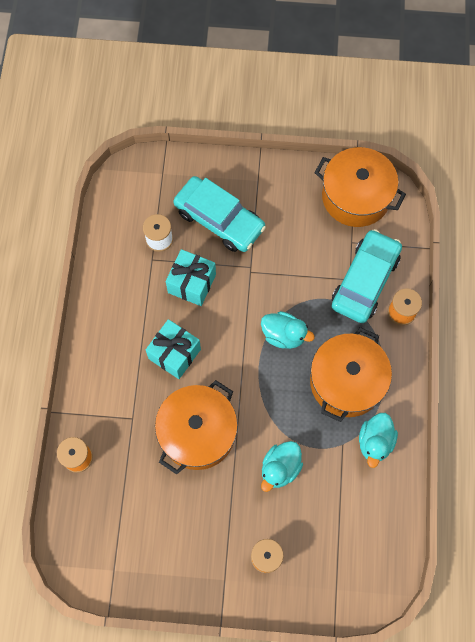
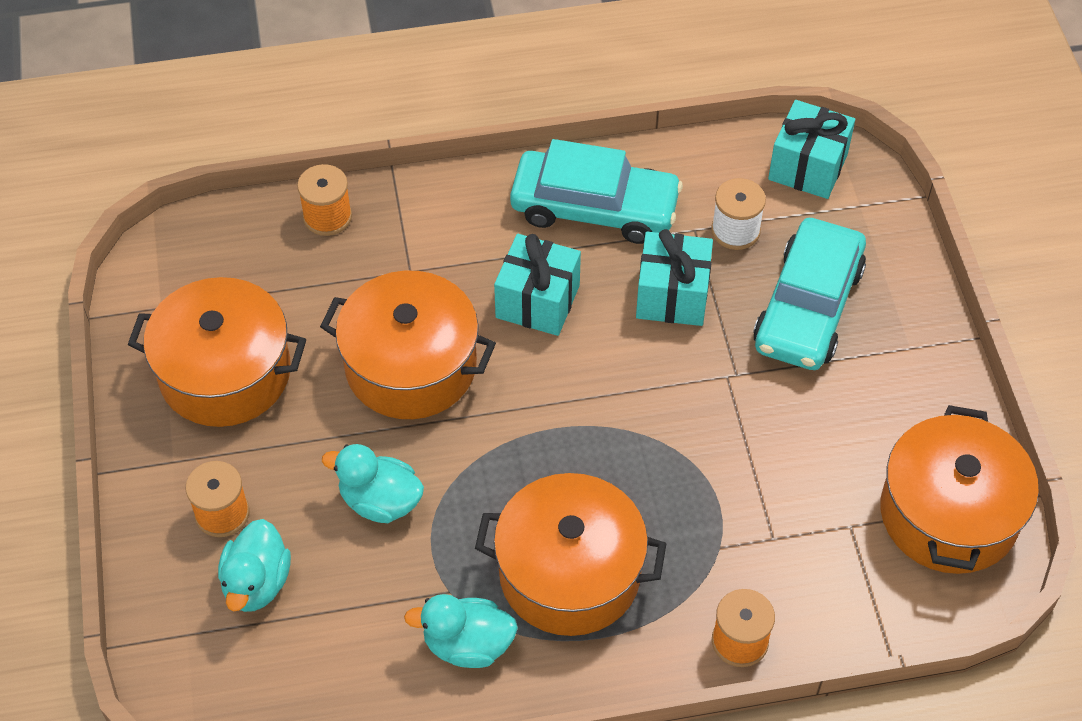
camera: 75 degrees right, 15 degrees down
turquoise duck [261,311,315,349] -> turquoise duck moved to [218,519,291,612]
turquoise car [331,229,402,323] -> turquoise car moved to [510,139,683,244]
none -> orange pot [128,277,306,427]
none -> turquoise gift [768,100,855,199]

